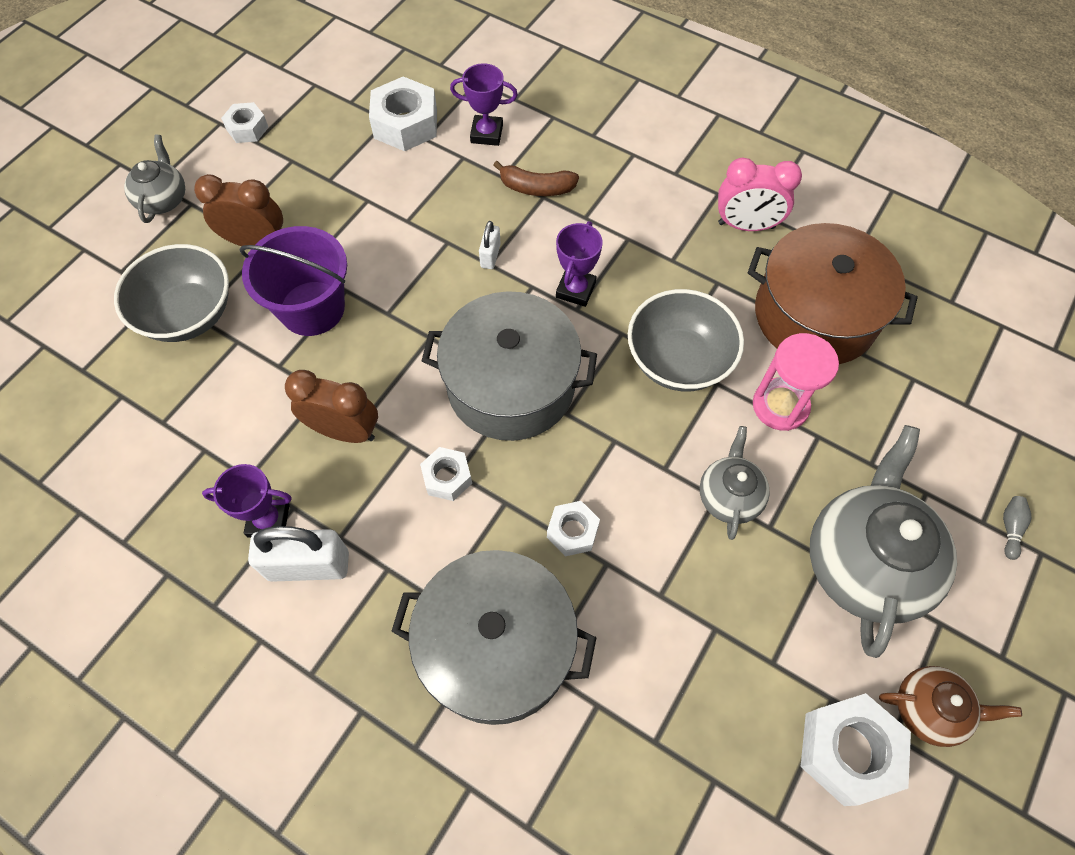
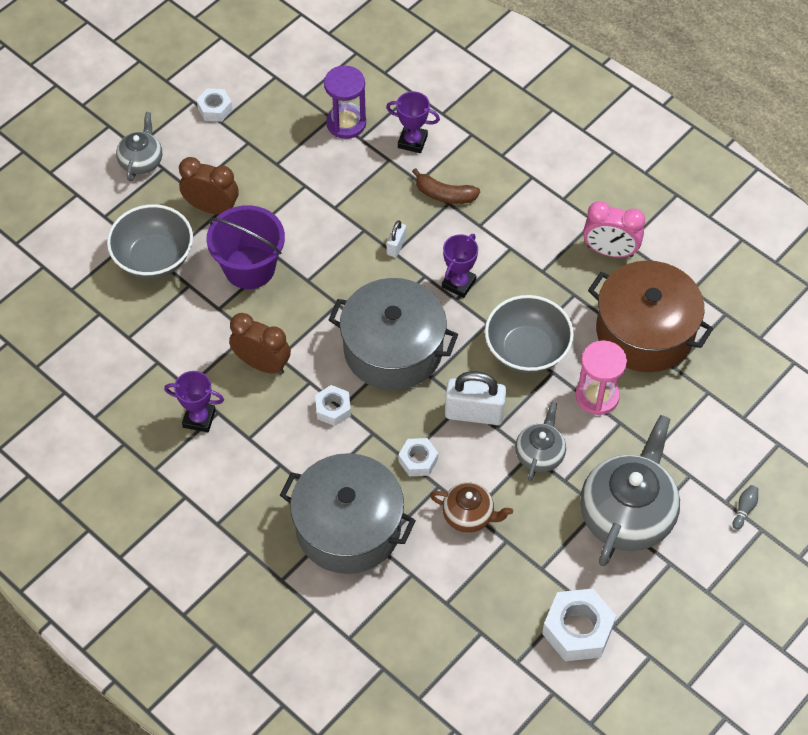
camera: 10 degrees right, 5 degrees down
white padlock [248,526,349,582] -> white padlock moved to [445,371,506,425]
white nut [369,77,437,151] -> purple hourglass [324,66,366,139]
brown teapot [879,666,1022,747] -> brown teapot moved to [430,482,513,533]

